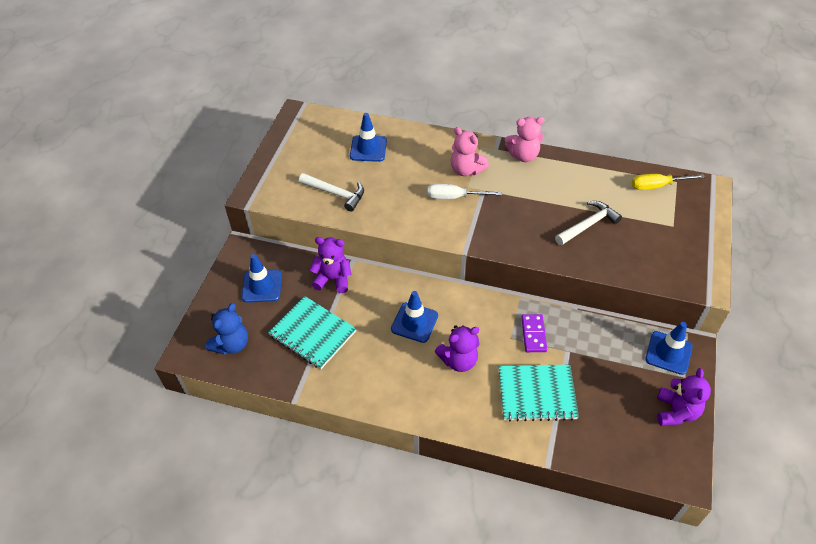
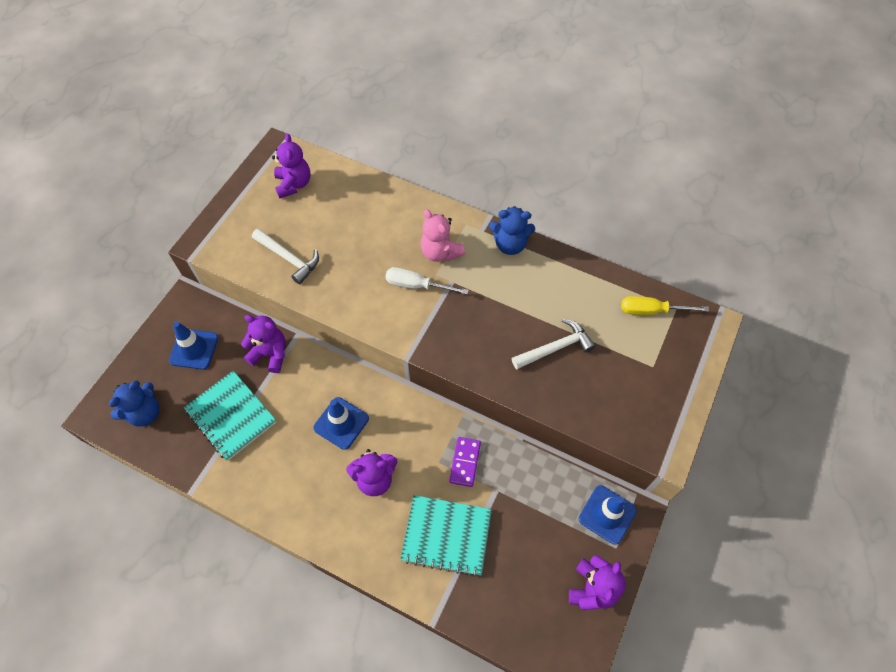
camera: 10 degrees right, 10 degrees up
blue traffic cone [350,113,387,162] -> none
pink teddy bear [505,117,544,162] -> blue teddy bear [489,206,535,255]
none -> purple teddy bear [272,133,310,198]

